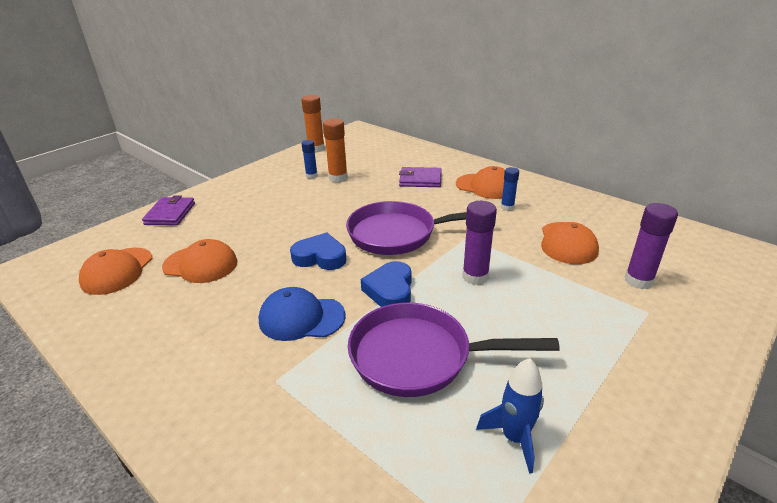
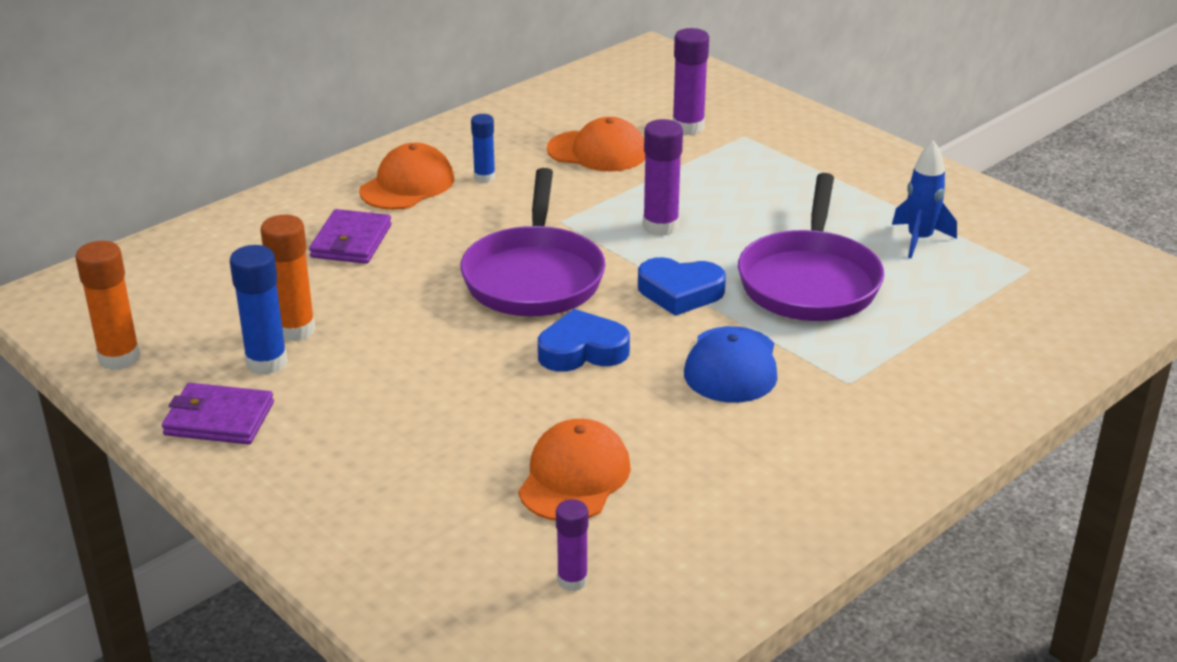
camera: 85 degrees left, 0 degrees up
orange cap [79,248,152,295] -> purple glue stick [556,499,588,591]
purple wallet [142,195,195,225] -> purple wallet moved to [162,383,274,444]
blue heart [290,232,346,270] -> blue heart turned 60 degrees clockwise [538,309,630,372]
blue glue stick [301,140,318,179] -> blue glue stick [230,245,288,375], size x1.60

